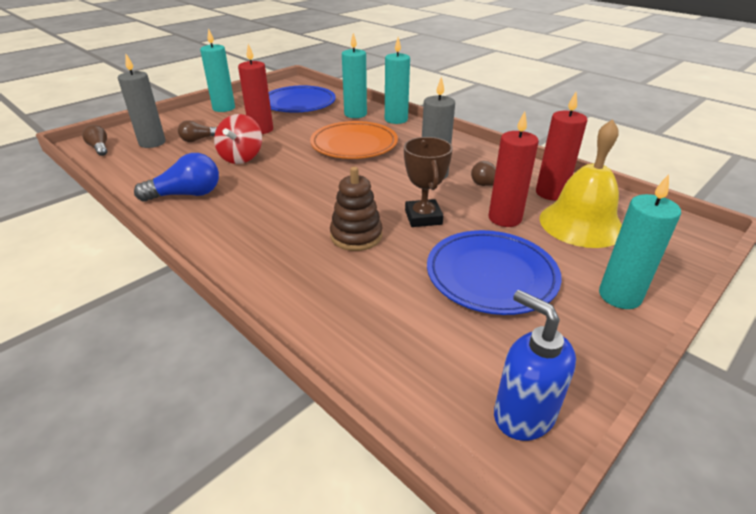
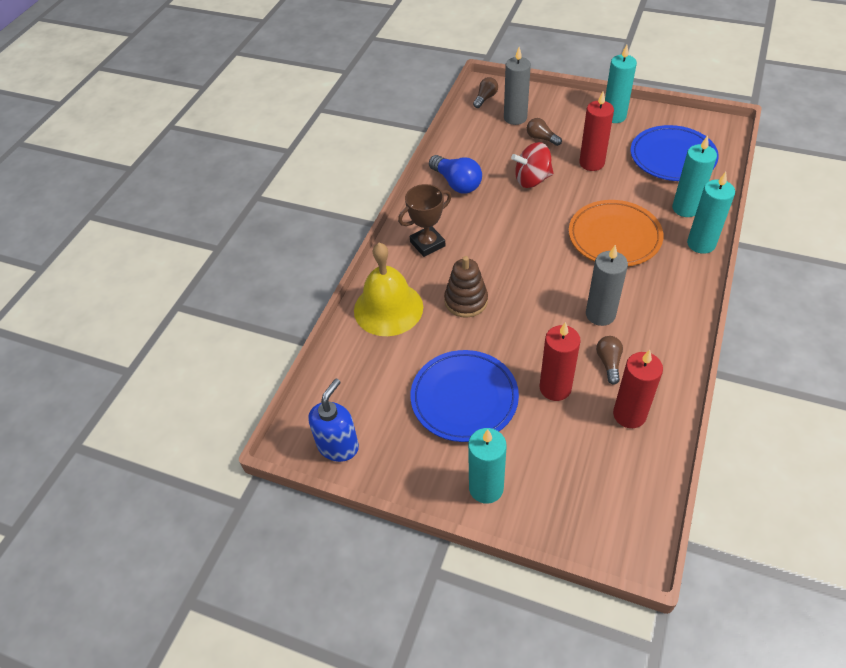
camera: 70 degrees right, 15 degrees up
brown trophy [404,137,453,227] -> brown trophy moved to [398,184,452,257]
yellow bell [540,119,622,248] -> yellow bell moved to [354,243,423,336]

